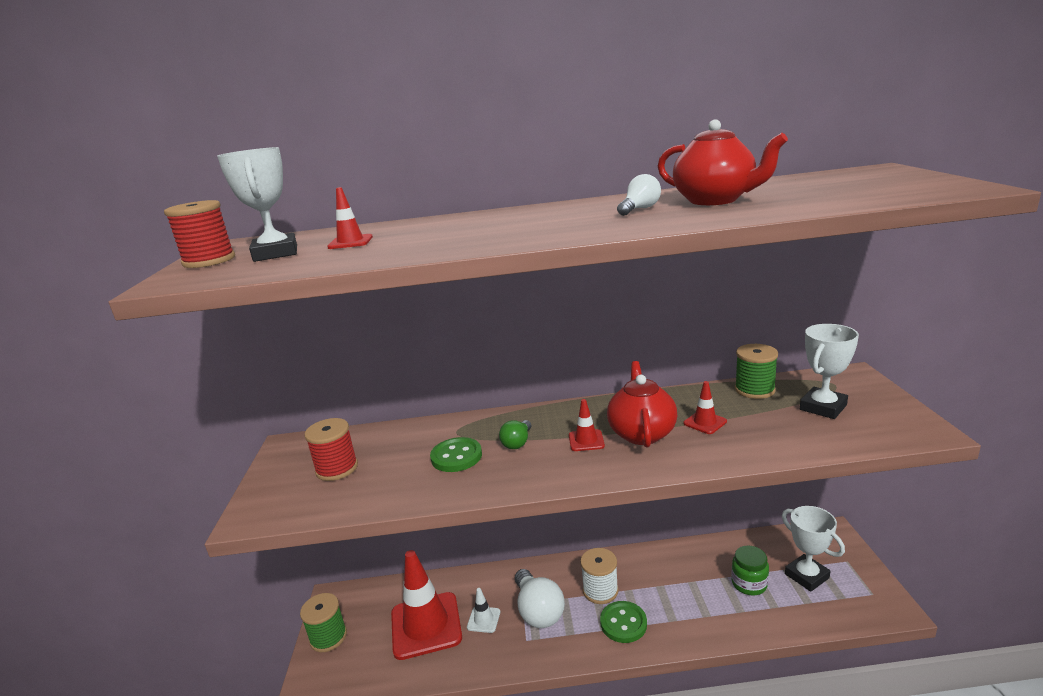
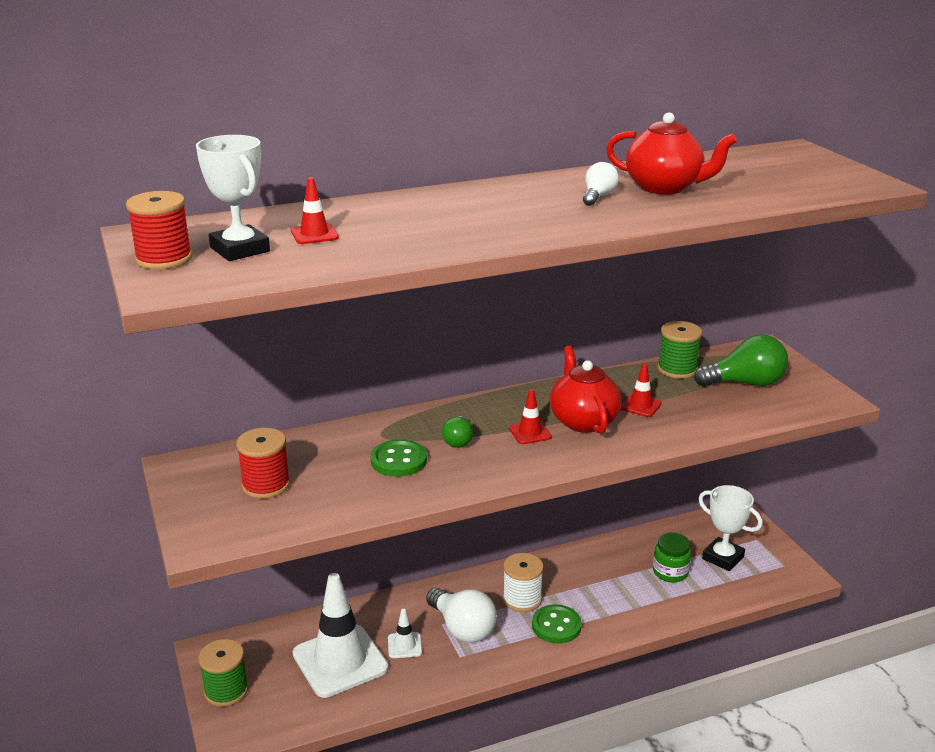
camera: 20 degrees left, 5 degrees up
red traffic cone [391,550,462,660] -> white traffic cone [293,573,389,698]
white trophy [800,324,859,419] -> green light bulb [694,334,788,387]

